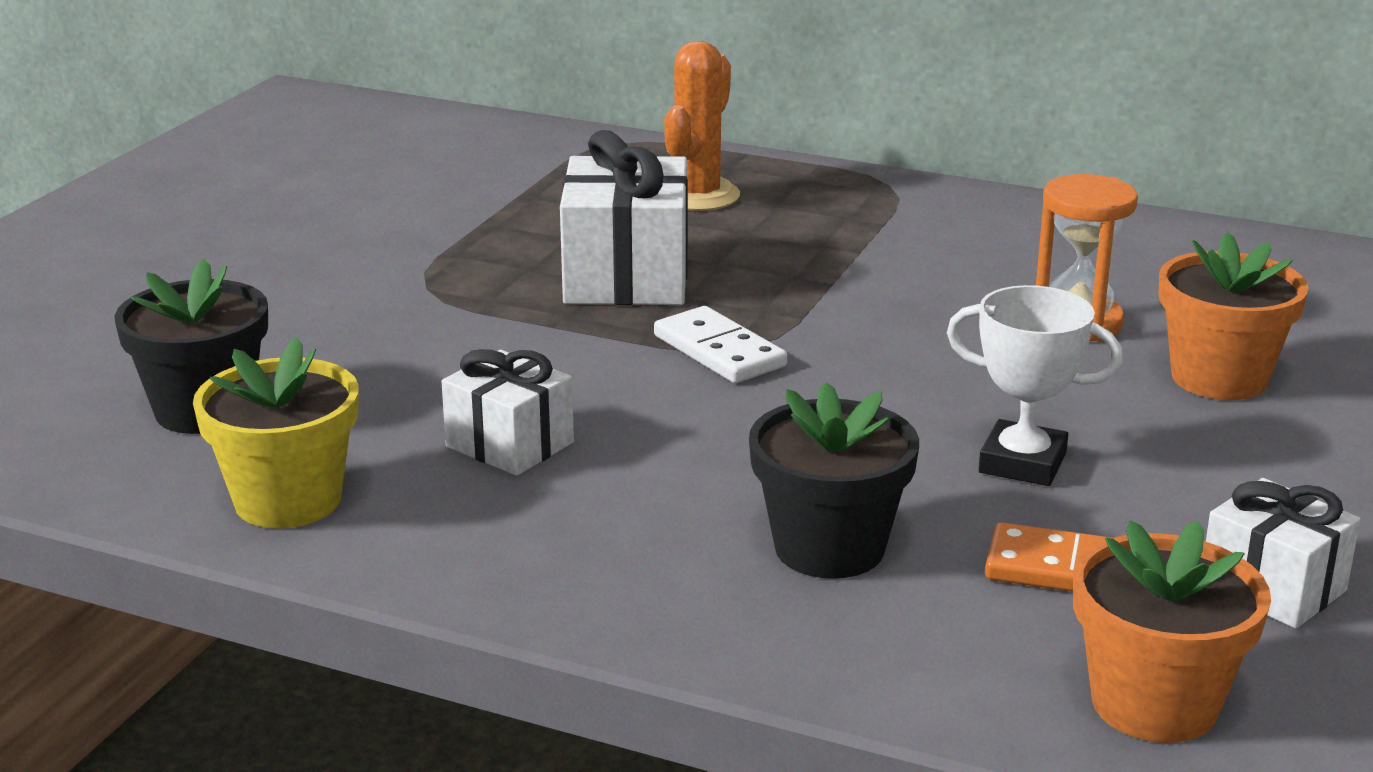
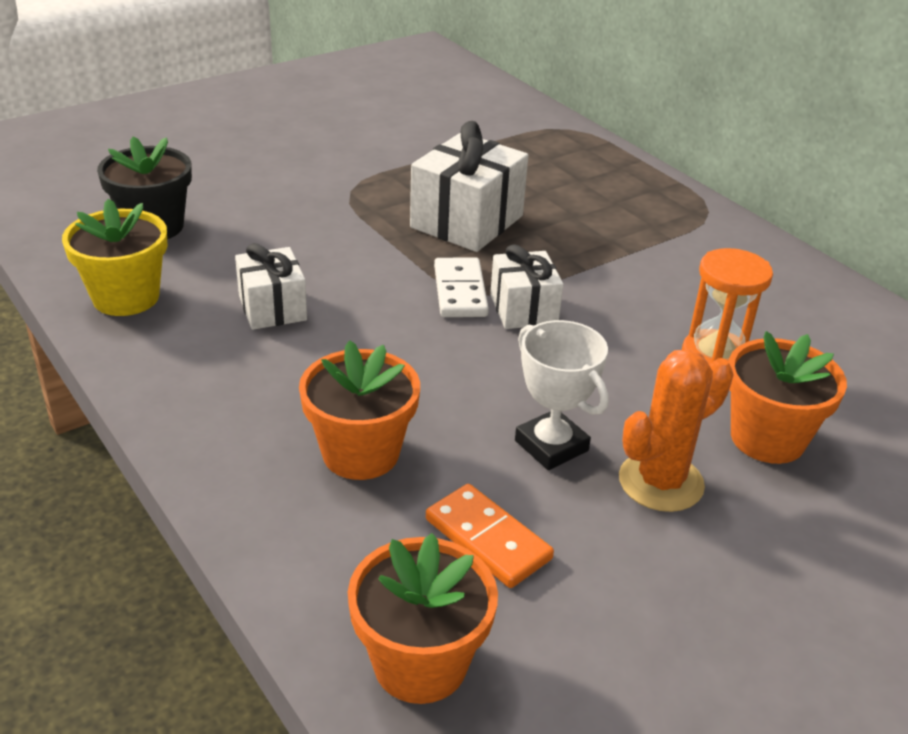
camera: 30 degrees right, 10 degrees up
orange cactus [664,41,740,211] -> orange cactus moved to [619,349,734,512]
black flower pot [749,382,919,579] -> orange flower pot [299,340,420,480]
white gift [1206,478,1360,628] -> white gift moved to [490,244,563,329]

